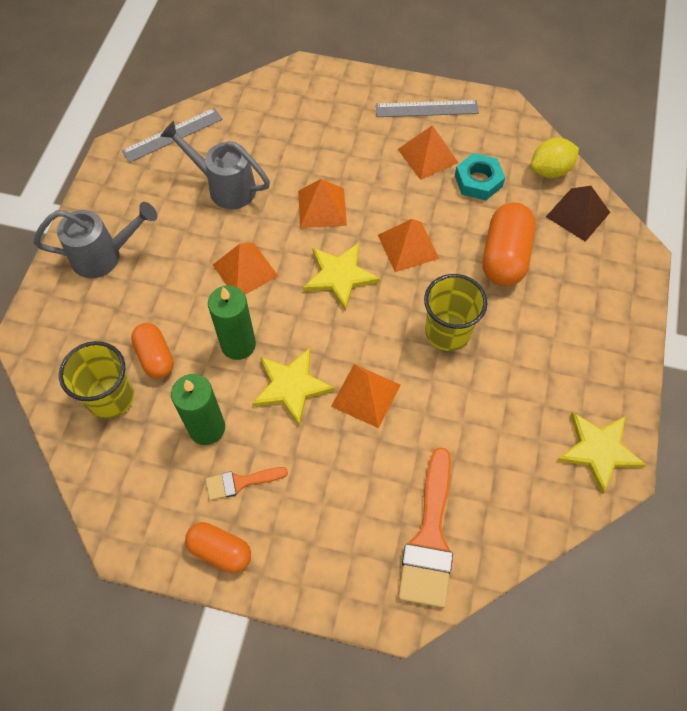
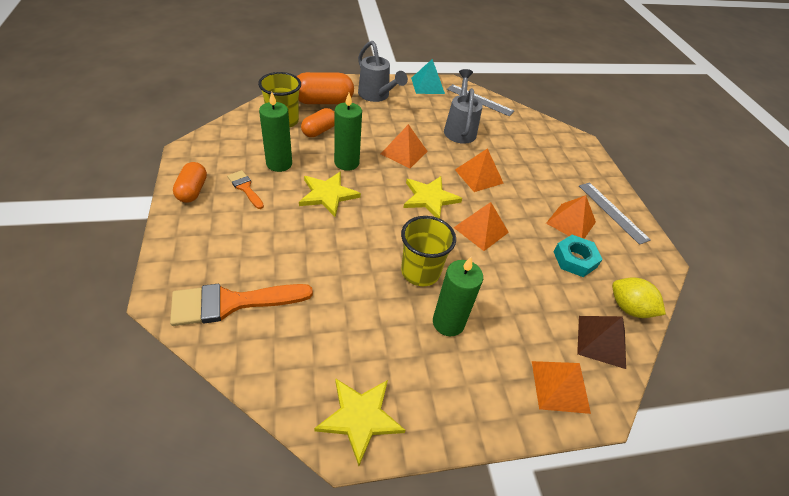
camera: 60 degrees right, 15 degrees down
orange pyramid [331,364,400,428] -> orange pyramid moved to [532,361,591,414]
orange capsule [483,202,536,287] -> orange capsule moved to [297,72,354,104]
none -> turquoise pyramid [411,59,445,94]
none -> green candle [433,257,483,336]

